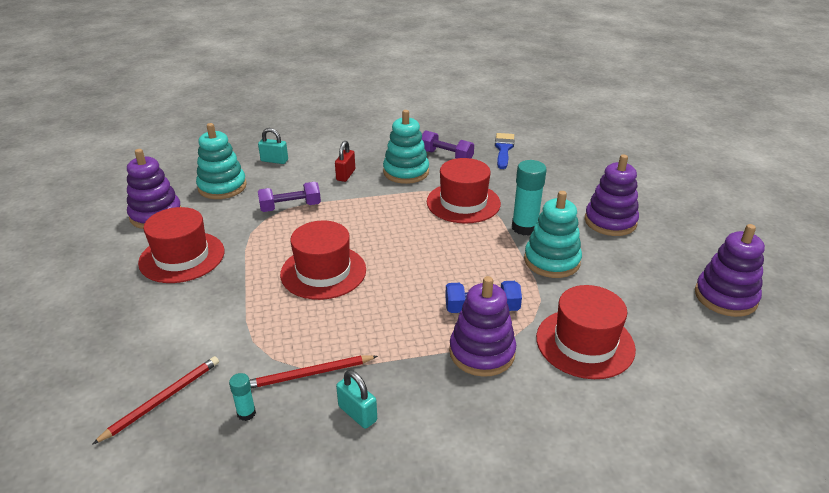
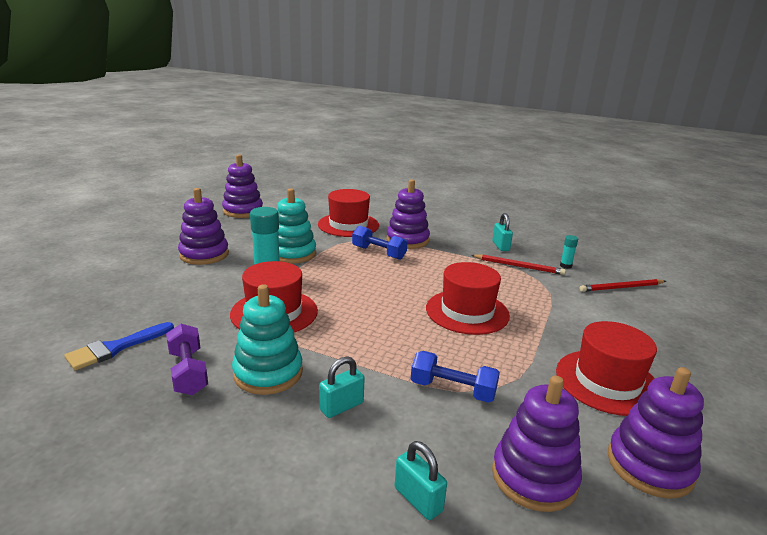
camera: 145 degrees left, 10 degrees down
turquoise stacking toy [196,123,247,199] -> purple stacking toy [492,376,582,512]
purple dumbbell [258,182,321,212] -> blue dumbbell [411,351,500,403]
red padlock [335,141,355,182] -> turquoise padlock [319,356,365,418]

